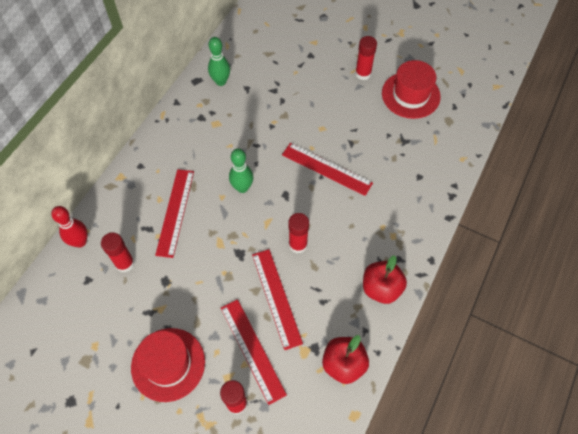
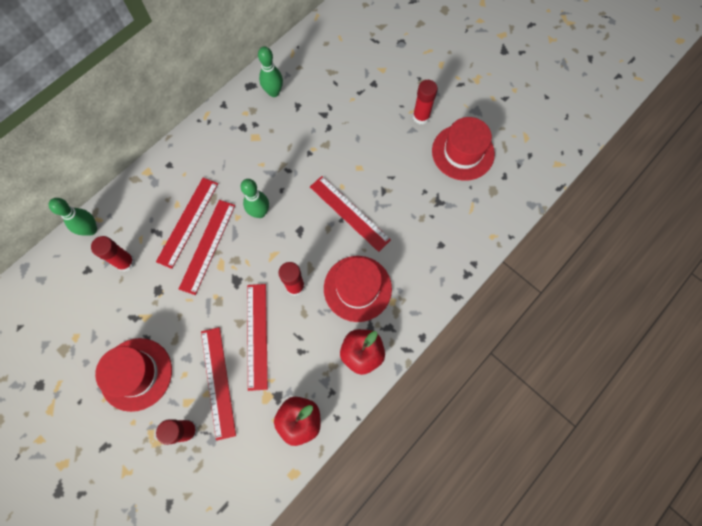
camera: 15 degrees right, 10 degrees up
red bowling pin [51,206,88,248] -> green bowling pin [49,198,97,236]
none -> red ruler [179,200,235,295]
none -> red hat [324,256,392,322]

